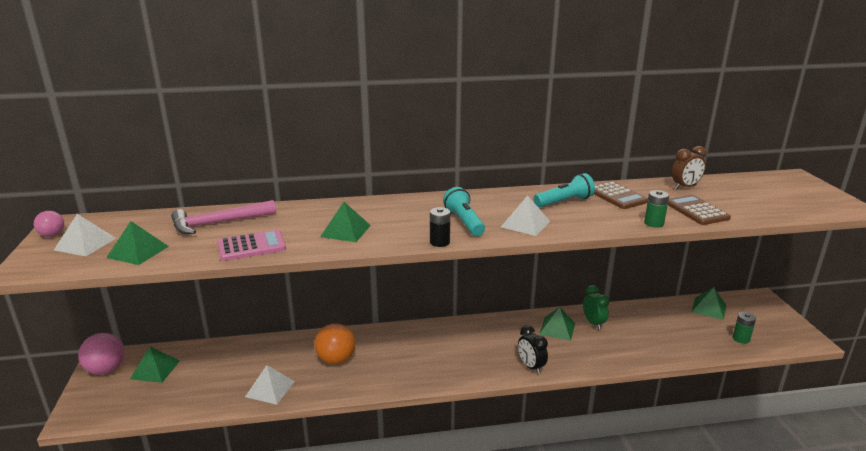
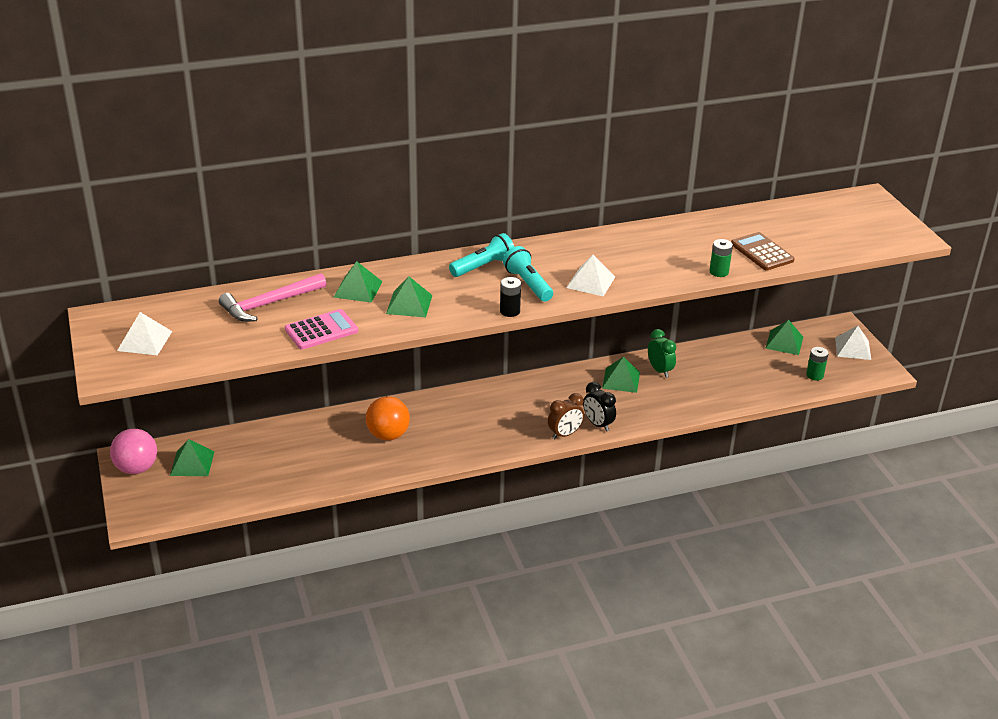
camera: 10 degrees left, 10 degrees up
pink ball [34,211,64,237] -> none
green pyramid [106,221,169,265] -> green pyramid moved to [333,261,383,303]
white pyramid [245,365,295,405] -> white pyramid moved to [835,326,871,360]
turquoise flashlight [534,173,595,207] -> turquoise flashlight moved to [449,233,514,277]
brown calculator [594,181,648,209] -> none
brown clock [672,146,707,189] -> brown clock moved to [548,393,584,440]

